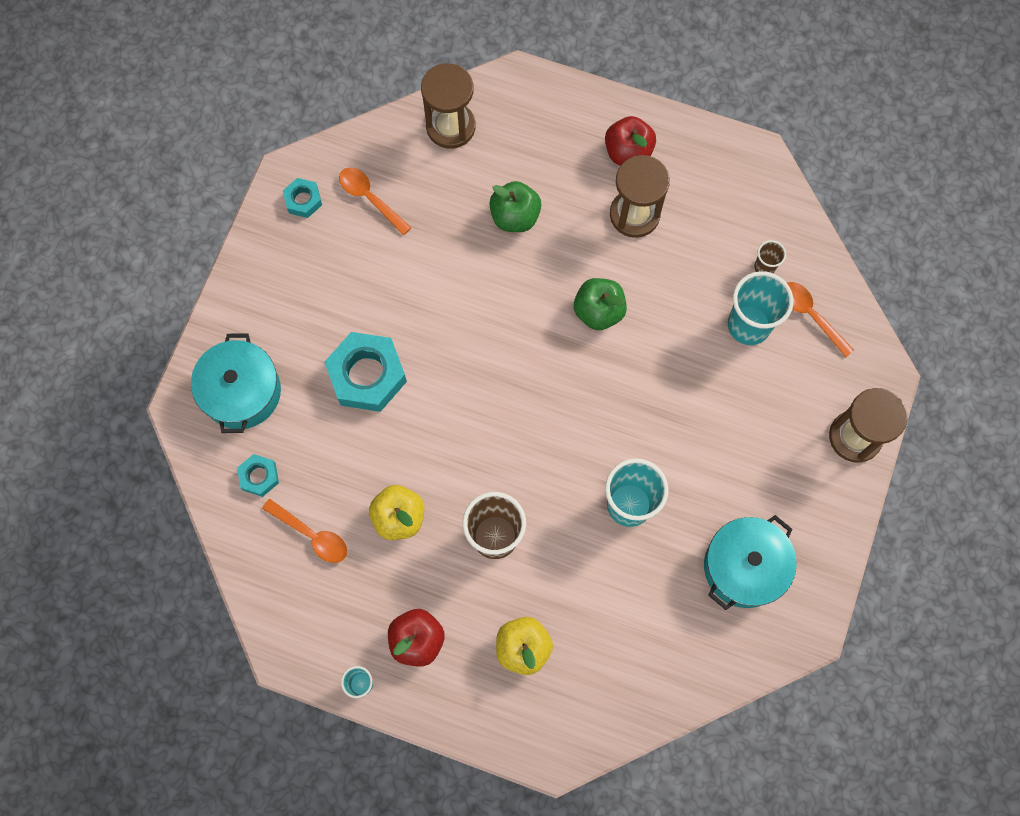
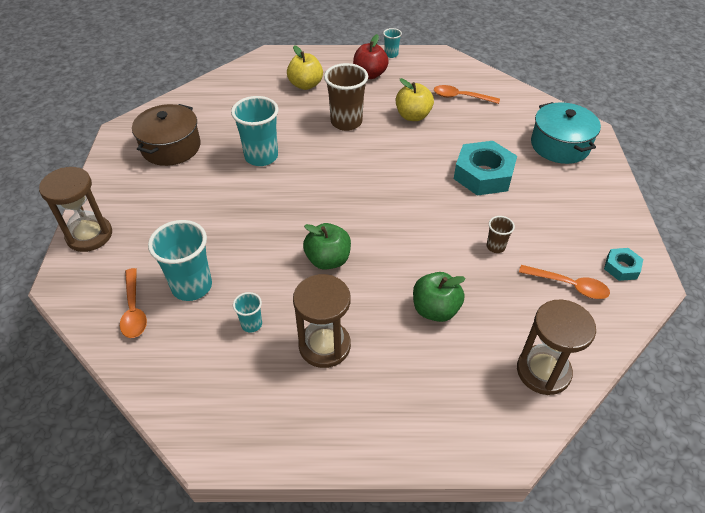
camera: 160 degrees right, 25 degrees down
turquoise nut [237,454,279,497] -> none
red apple [605,116,656,166] -> none
turquoise pot [704,515,797,610] -> brown pot [132,104,201,166]
brown cup [754,240,786,273] -> brown cup moved to [487,216,515,253]
orange spoon [787,282,854,358] -> orange spoon turned 45 degrees clockwise [120,268,147,338]
none -> turquoise cup [233,292,262,333]

